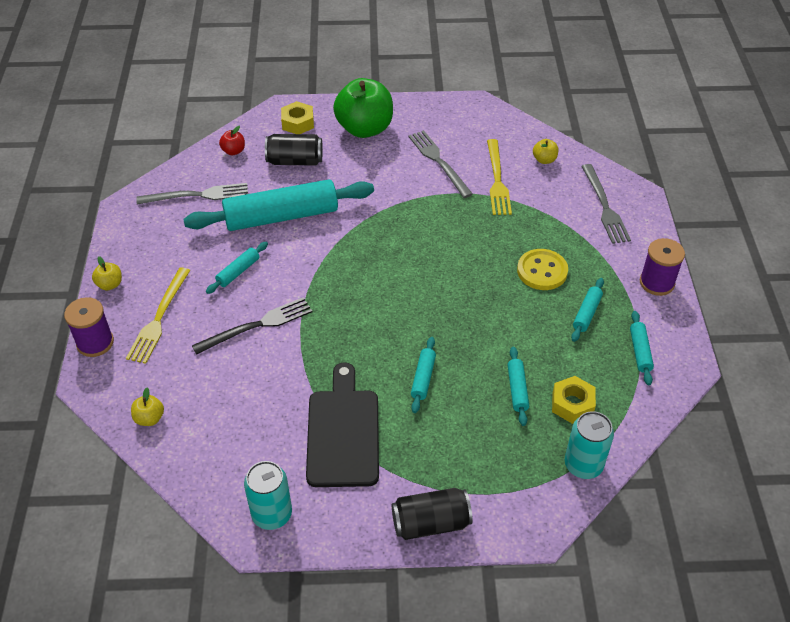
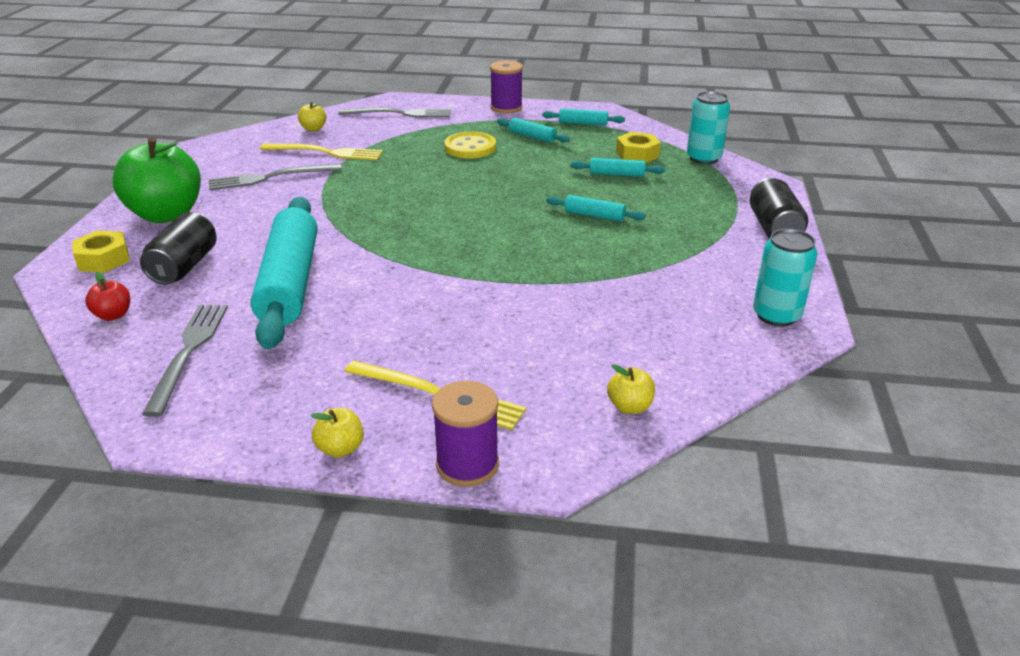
camera: 80 degrees left, 15 degrees down
black fork [192,297,312,355] -> none
turquoise rolling pin [206,242,268,294] -> none
black cutting board [306,362,379,487] -> none

